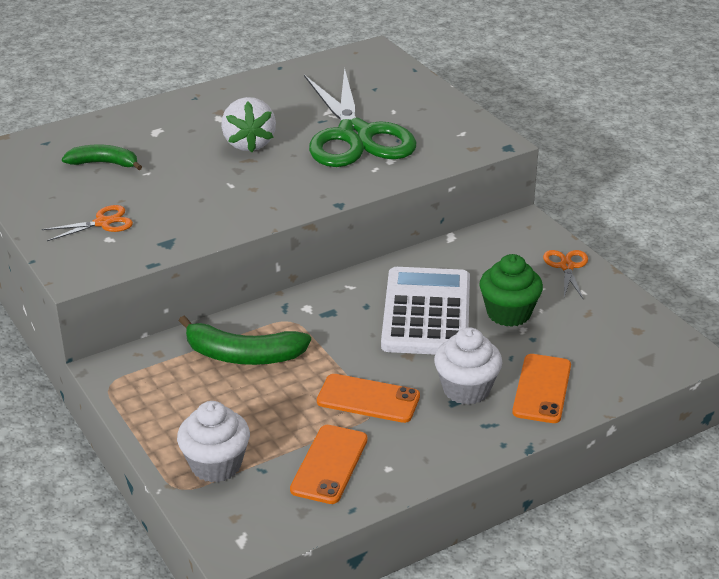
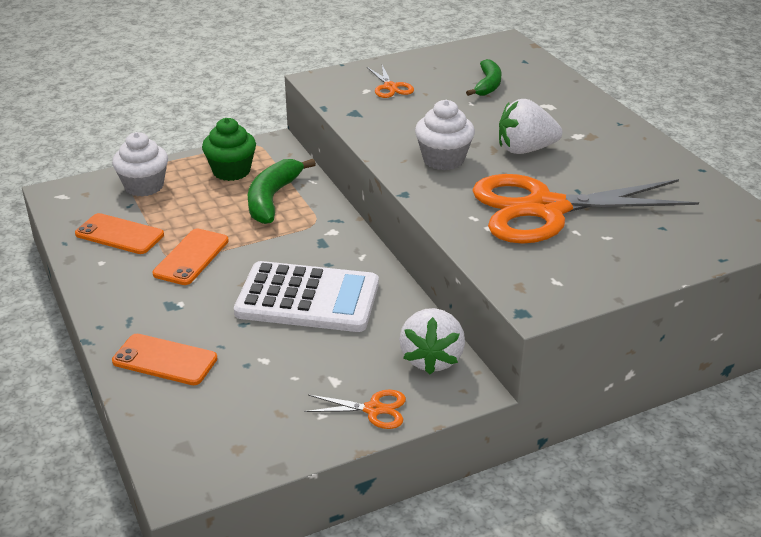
camera: 95 degrees right, 0 degrees up
green scissors [304,68,416,167] -> orange scissors [472,174,699,244]
white cupcake [434,327,502,405] -> white cupcake moved to [415,100,475,170]
green cupcake [479,254,543,327] -> green cupcake moved to [202,118,256,181]
none -> white strawberry [399,308,465,375]

